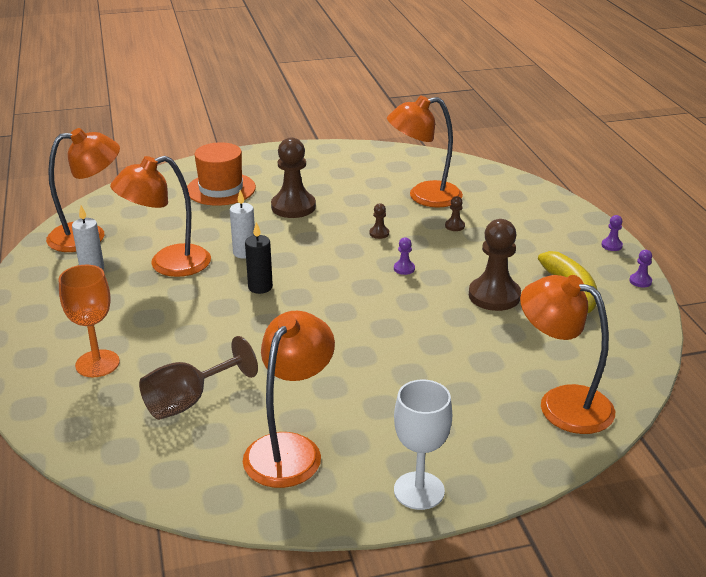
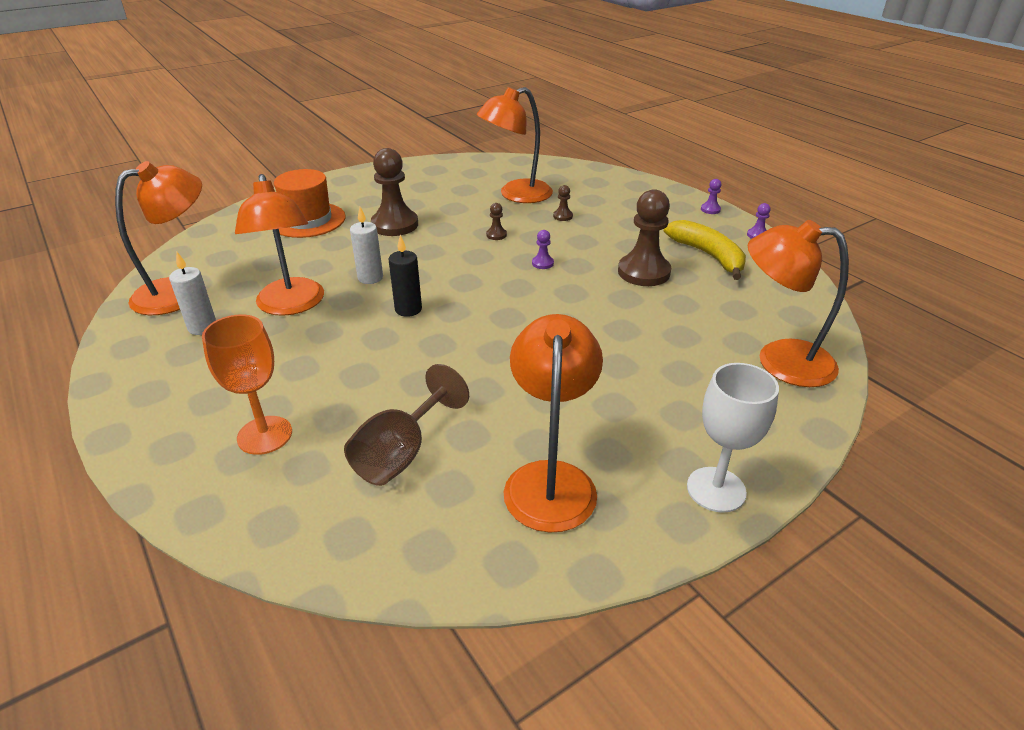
camera: 20 degrees left, 5 degrees up
orange lamp [110,156,211,277] -> orange lamp turned 60 degrees counterclockwise [235,174,324,316]

